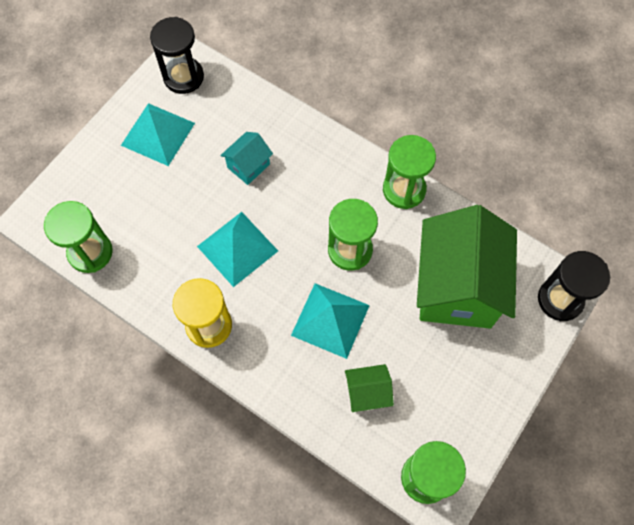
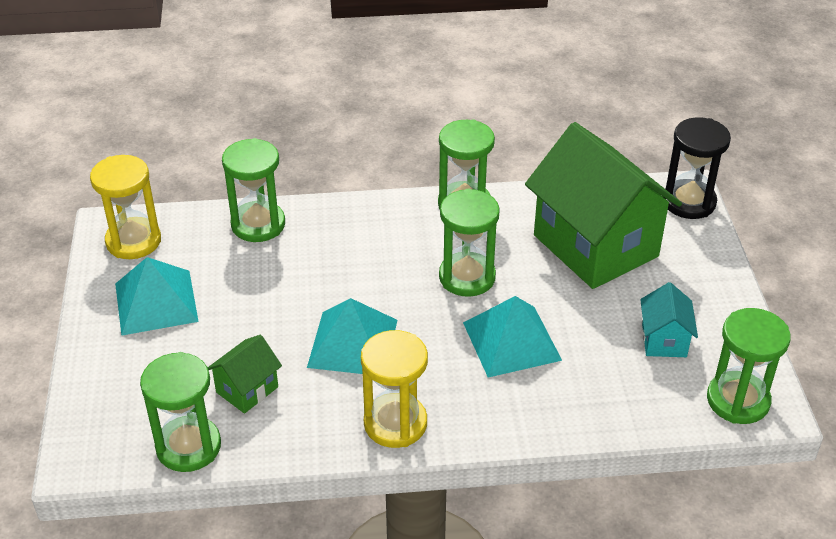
camera: 40 degrees left, 25 degrees down
black hourglass [150,17,204,94] -> yellow hourglass [90,155,161,259]
turquoise house [220,132,273,185] -> turquoise house moved to [640,282,698,357]
green house [345,364,394,412] -> green house moved to [208,335,282,414]
none -> green hourglass [222,138,285,242]

